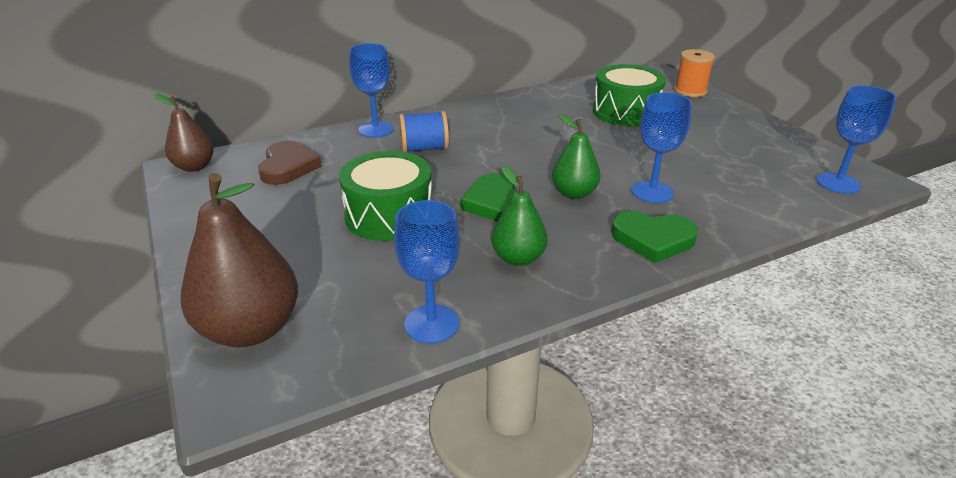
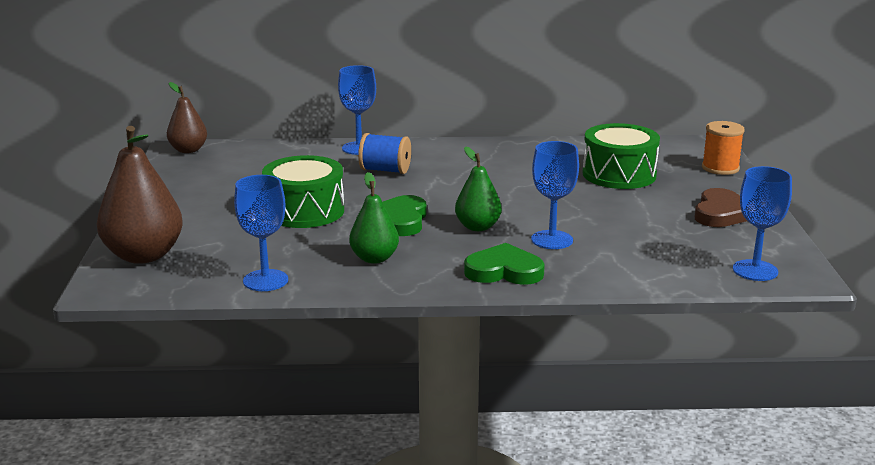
camera: 25 degrees right, 10 degrees down
brown heart [258,141,322,185] -> brown heart moved to [695,188,747,227]
green heart [611,211,698,263] -> green heart turned 150 degrees clockwise [464,243,545,285]

